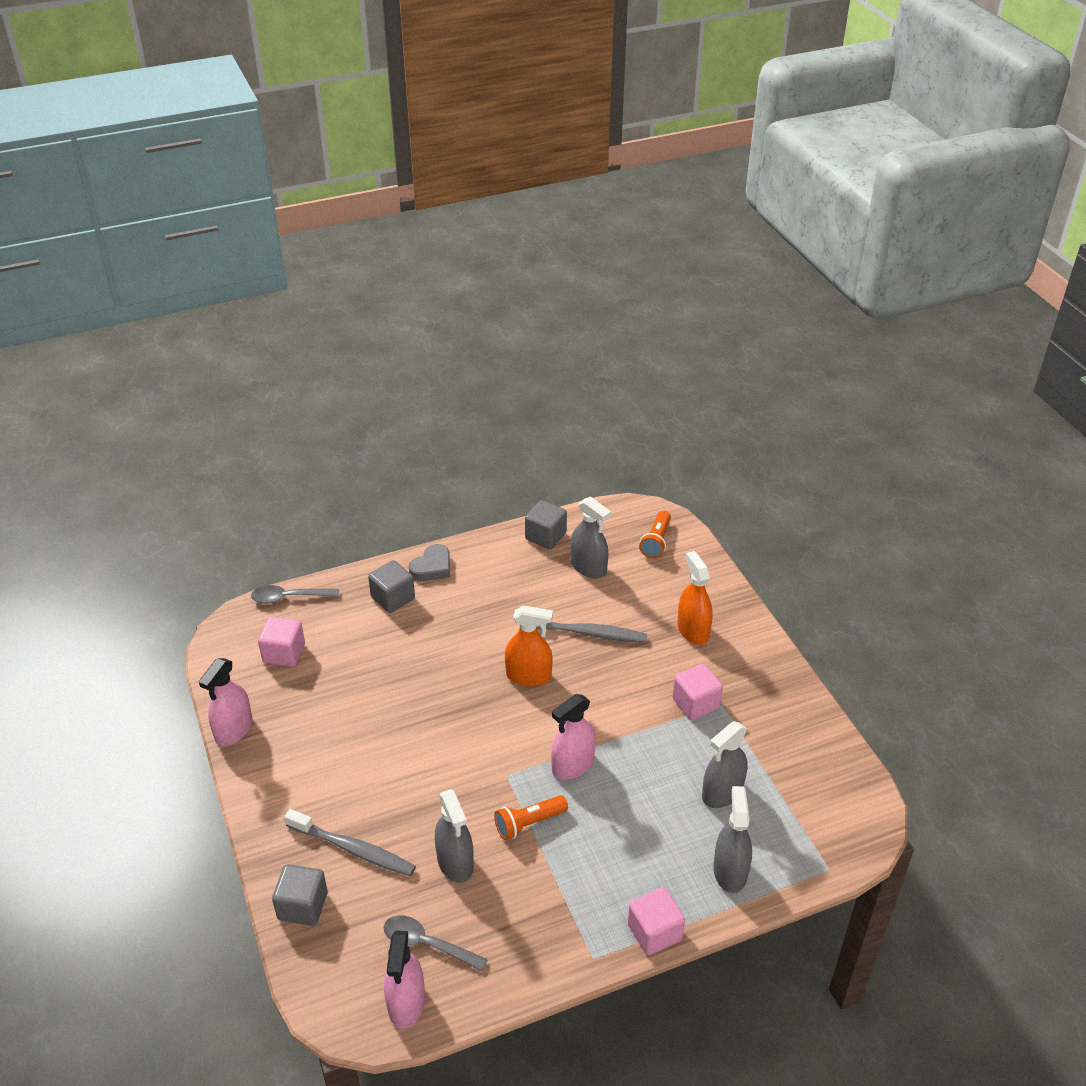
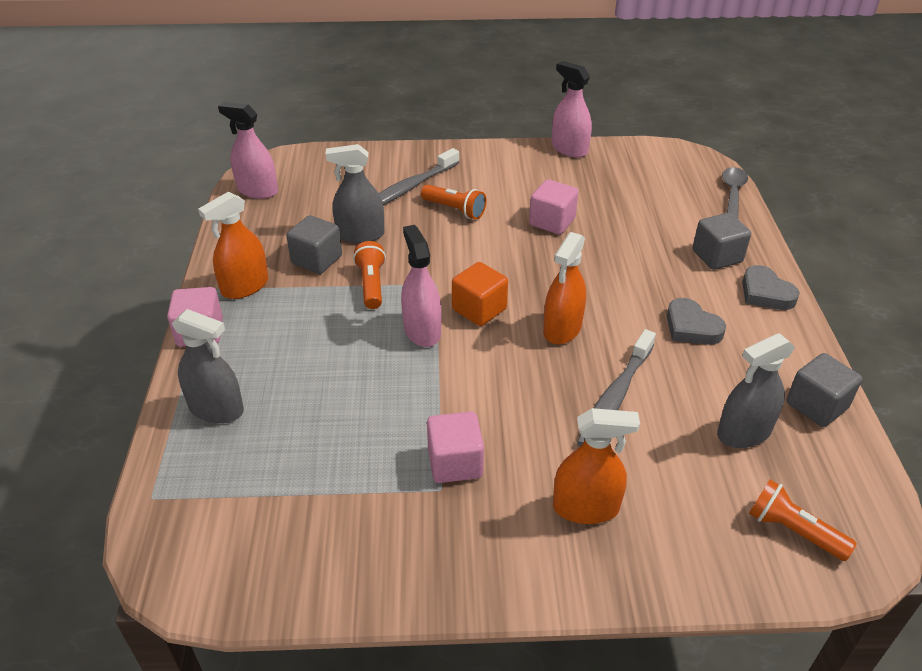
camera: 110 degrees right, 0 degrees up
pink cube [258,617,305,667] -> pink cube moved to [529,179,578,234]
grey cube [272,864,327,926] -> grey cube moved to [286,215,342,274]
grey spoon [384,915,488,971] -> none
grey spray bottle [702,721,748,808] -> none
none -> orange spray bottle [198,192,269,299]
none -> orange flashlight [421,184,486,219]
none -> orange cube [452,262,508,326]
none -> grey heart [667,298,726,345]

